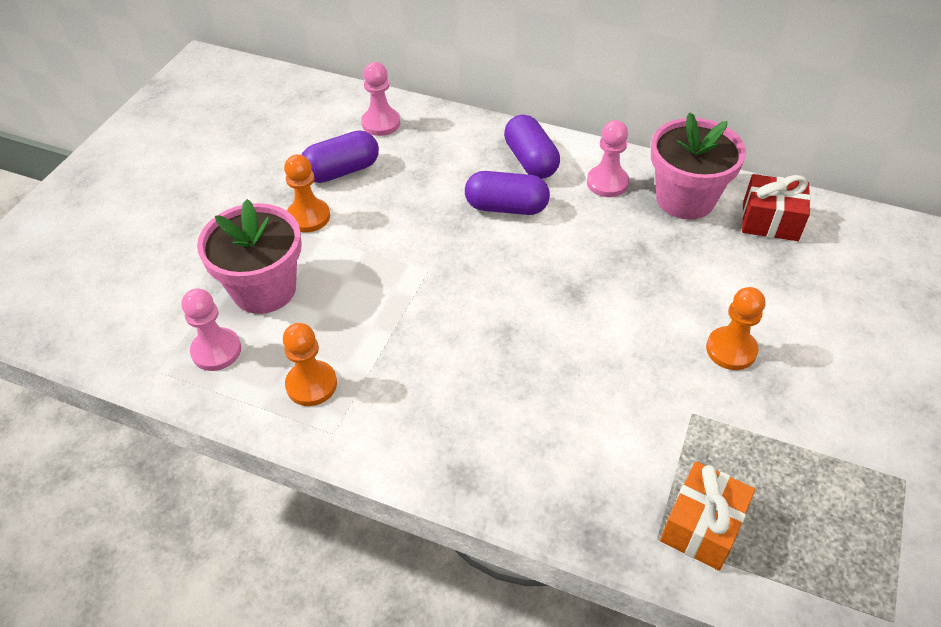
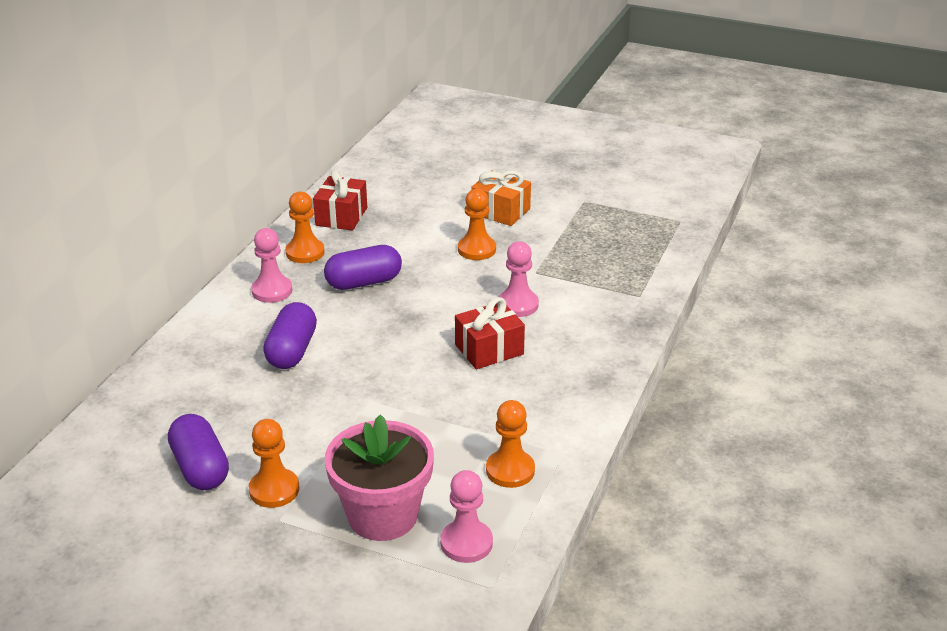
camera: 90 degrees left, 15 degrees down
pink pawn [361,62,400,136] -> pink pawn moved to [498,241,539,317]
purple capsule [504,115,560,179] -> purple capsule moved to [324,245,402,290]
pink flower pot [651,112,746,220] -> orange pawn [285,191,325,263]
orange gift [660,461,755,571] -> orange gift moved to [471,170,531,226]
none -> red gift [455,297,525,369]

